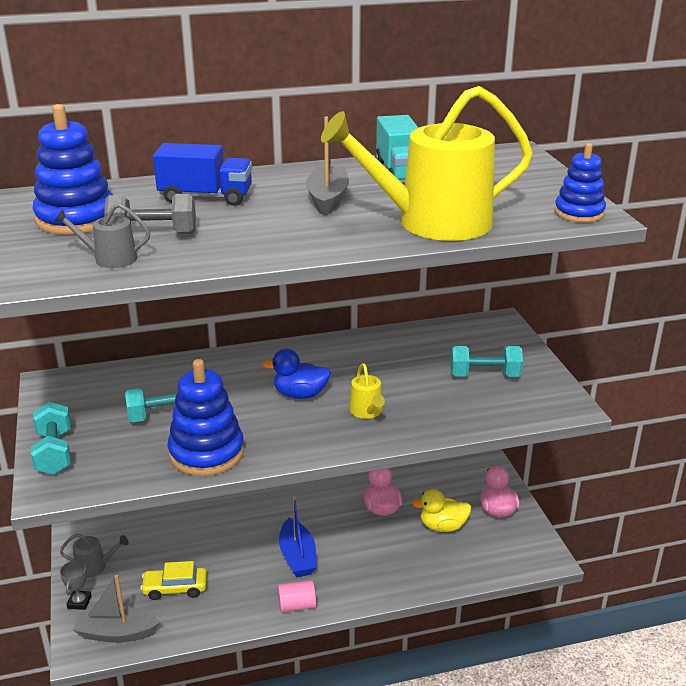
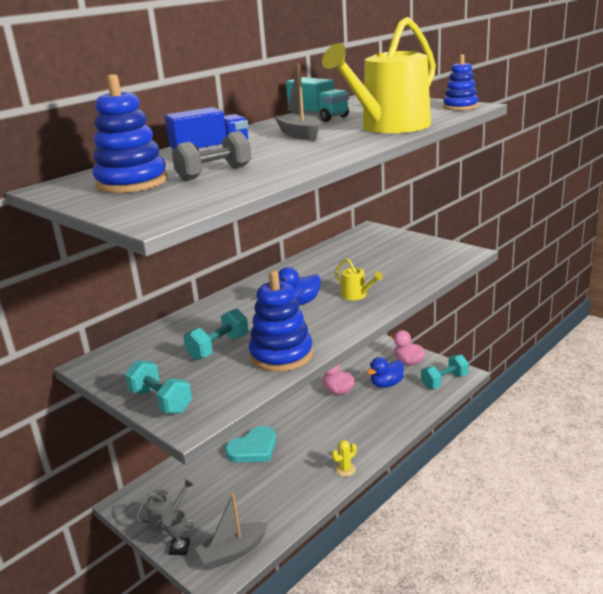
camera: 30 degrees left, 5 degrees down
grey watering can [54,203,150,268] -> none
grey trophy [60,560,92,610] -> grey trophy turned 60 degrees counterclockwise [156,509,194,555]
yellow car [140,561,207,600] -> none
pink cylinder [277,580,316,612] -> yellow cactus [332,440,357,477]
blue boat [279,495,317,577] -> none
yellow duck [412,489,471,532] -> blue duck [367,357,404,388]
turquoise dumbbell [450,346,523,377] -> turquoise dumbbell moved to [421,354,469,389]
none -> turquoise heart [225,426,276,463]

